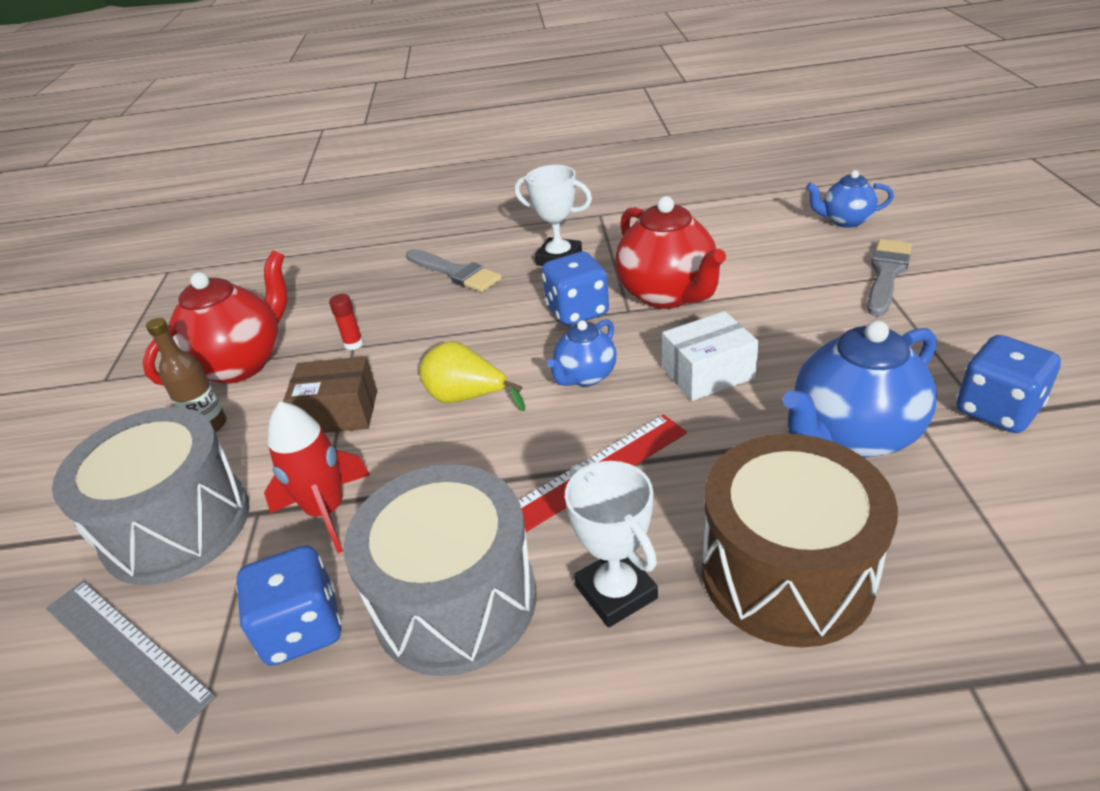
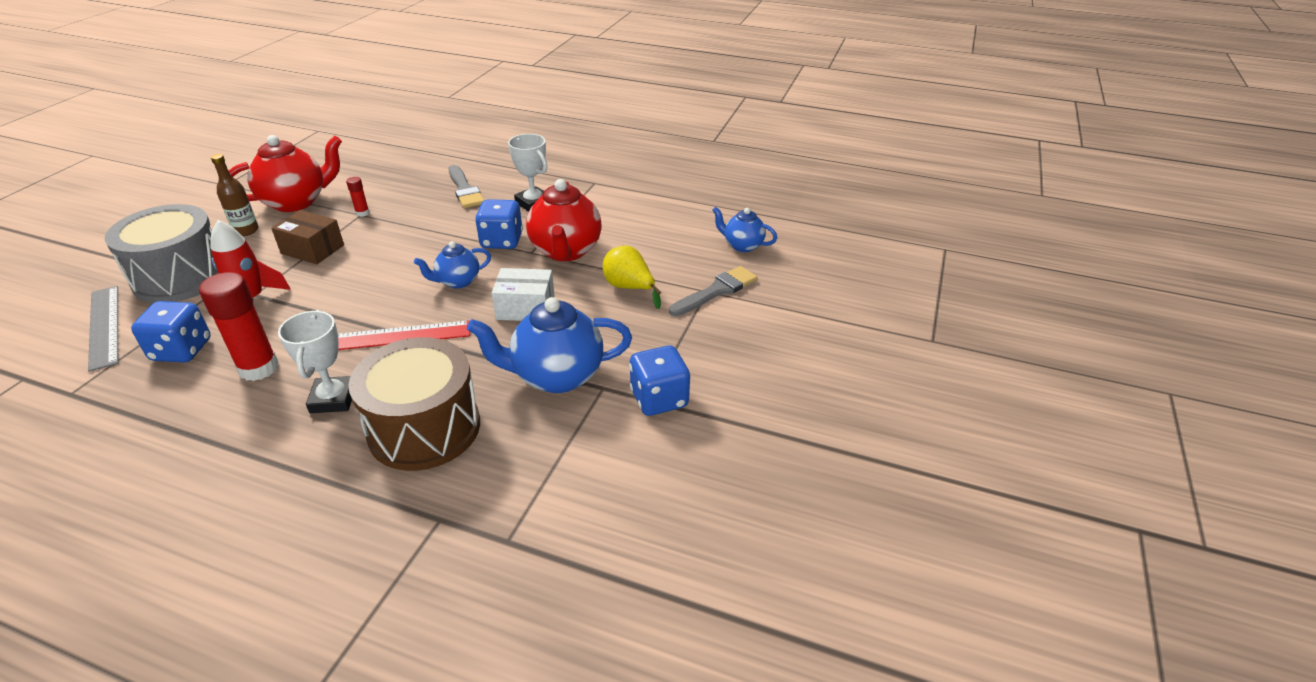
camera: 20 degrees right, 0 degrees up
grey drum [344,464,537,676] -> red glue stick [199,272,279,381]
yellow pear [420,341,525,411] -> yellow pear moved to [603,246,661,309]

